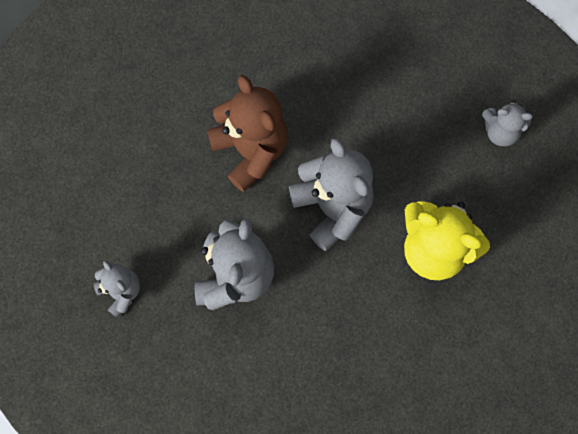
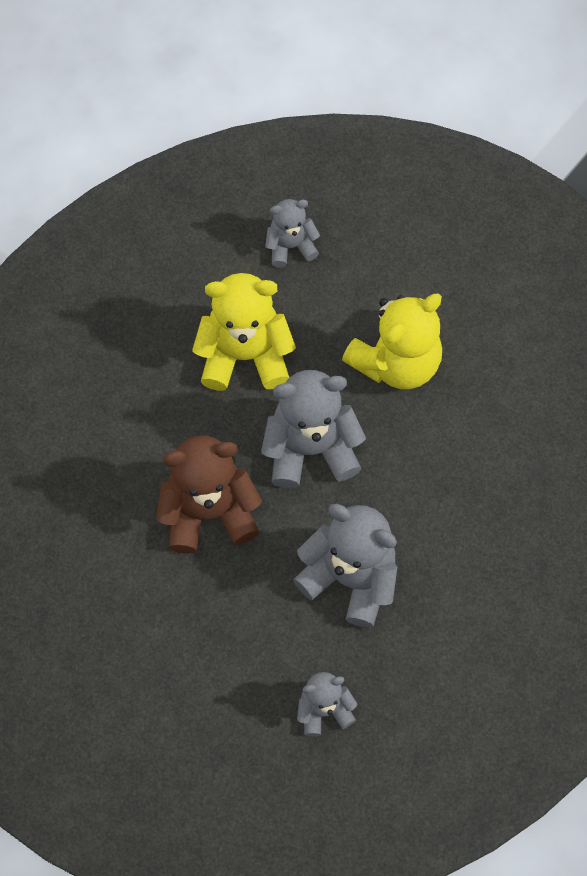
camera: 70 degrees left, 5 degrees down
grey teddy bear [482,100,533,146] -> grey teddy bear turned 135 degrees counterclockwise [265,199,320,268]
none -> yellow teddy bear [192,273,296,391]

